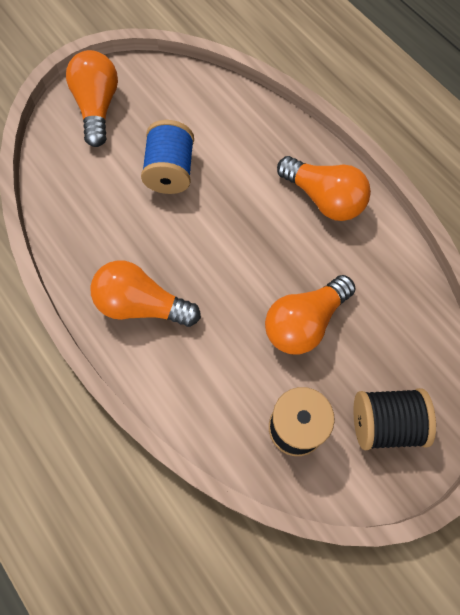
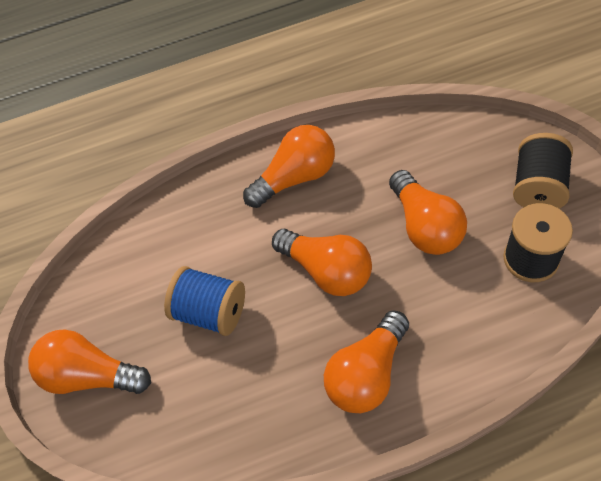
camera: 65 degrees left, 10 degrees down
none -> orange light bulb [272,229,372,296]

